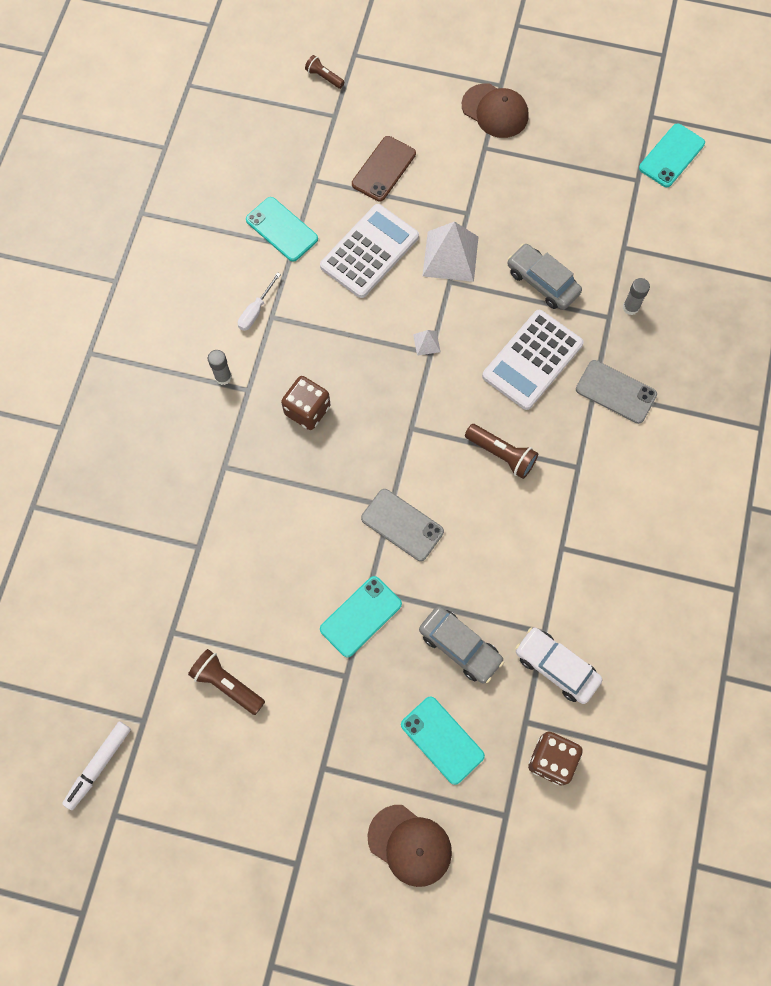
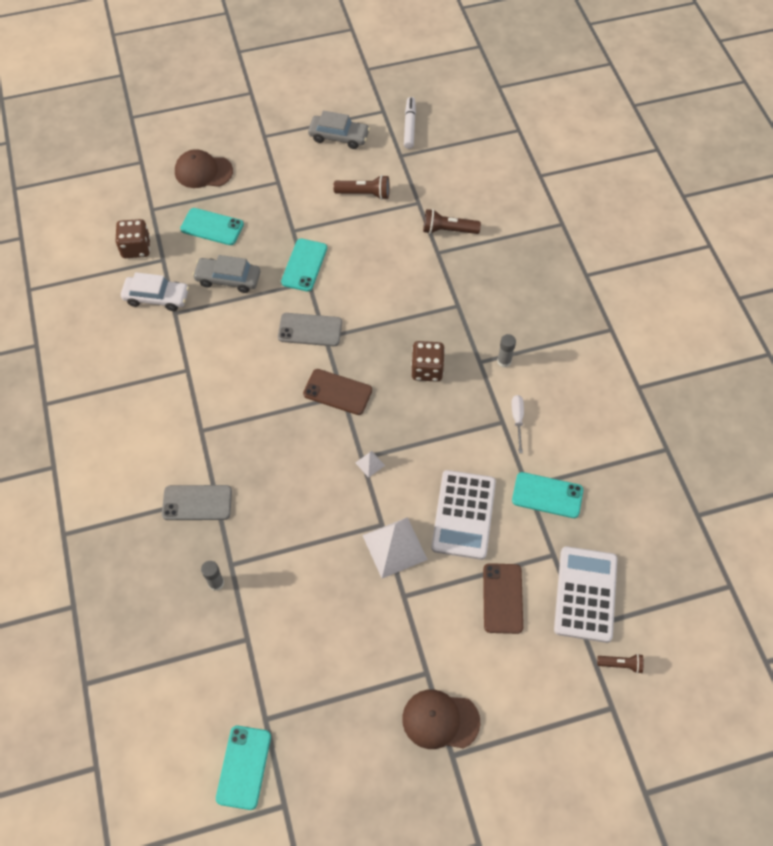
camera: 150 degrees right, 10 degrees down
brown flashlight [465,424,538,479] -> brown flashlight moved to [423,209,481,234]
white calculator [482,310,583,410] -> white calculator moved to [554,546,617,643]
grey car [507,244,582,310] -> grey car moved to [308,111,370,149]
none -> brown phone [303,369,372,415]

